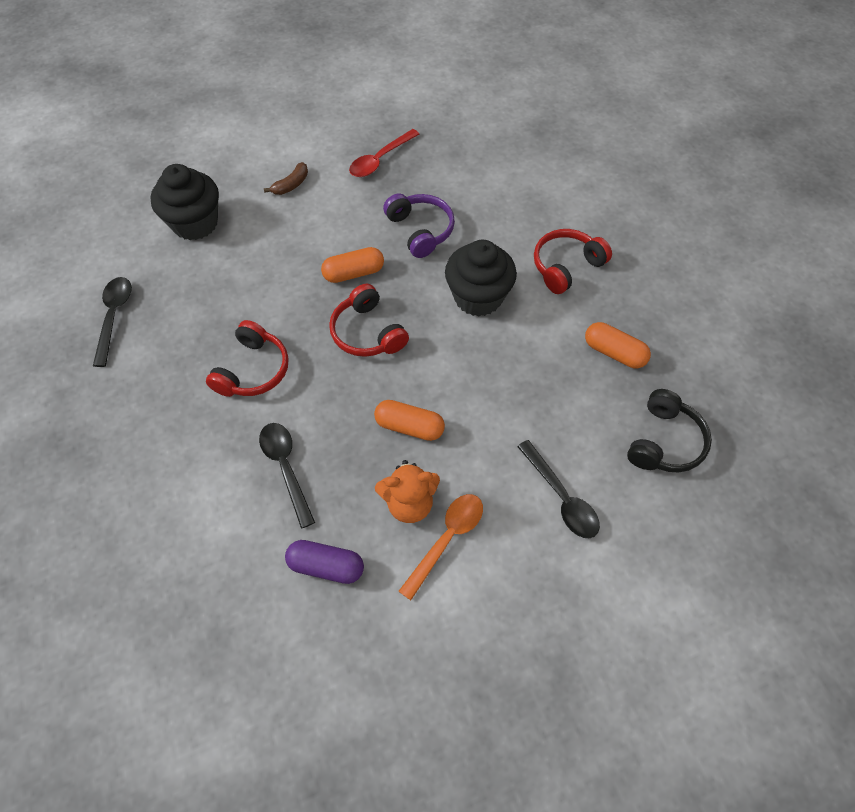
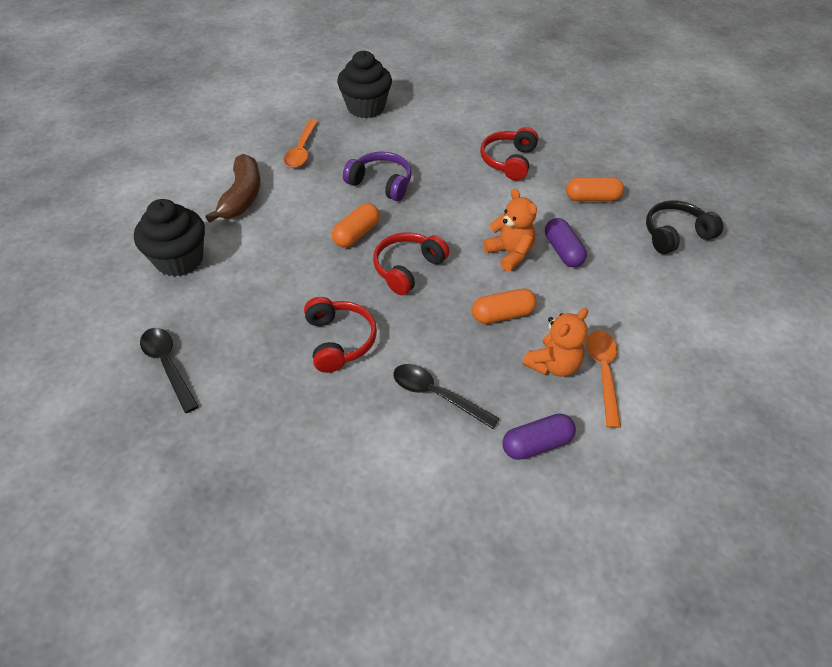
camera: 35 degrees left, 10 degrees down
brown banana [264,162,308,195] -> brown banana [205,154,260,223], size x1.90
red headphones [329,284,409,357] -> red headphones turned 105 degrees clockwise [373,232,449,295]
red spoon [349,129,419,177] -> orange spoon [284,119,318,168]
black cupcake [445,240,517,317] -> black cupcake moved to [337,50,392,118]
black spoon [517,440,600,538] -> none
black headphones [627,389,712,473] -> black headphones turned 105 degrees counterclockwise [646,200,723,254]
none -> orange teddy bear [483,189,537,272]
none -> purple capsule [545,218,587,267]

